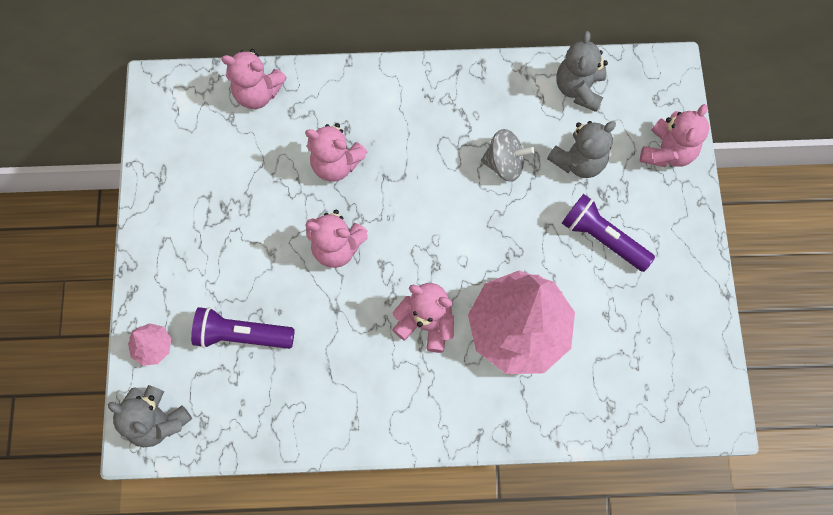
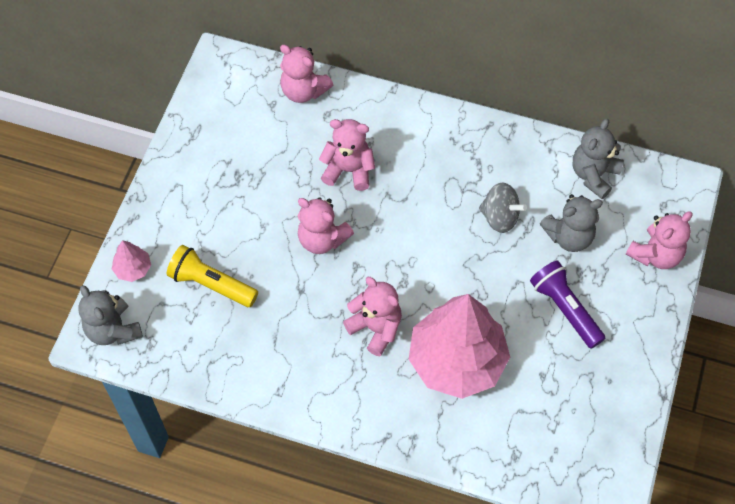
camera: 20 degrees right, 10 degrees down
purple flashlight [191,307,295,349] -> yellow flashlight [167,245,258,307]
pink teddy bear [305,123,367,182] -> pink teddy bear turned 150 degrees clockwise [319,119,375,191]

